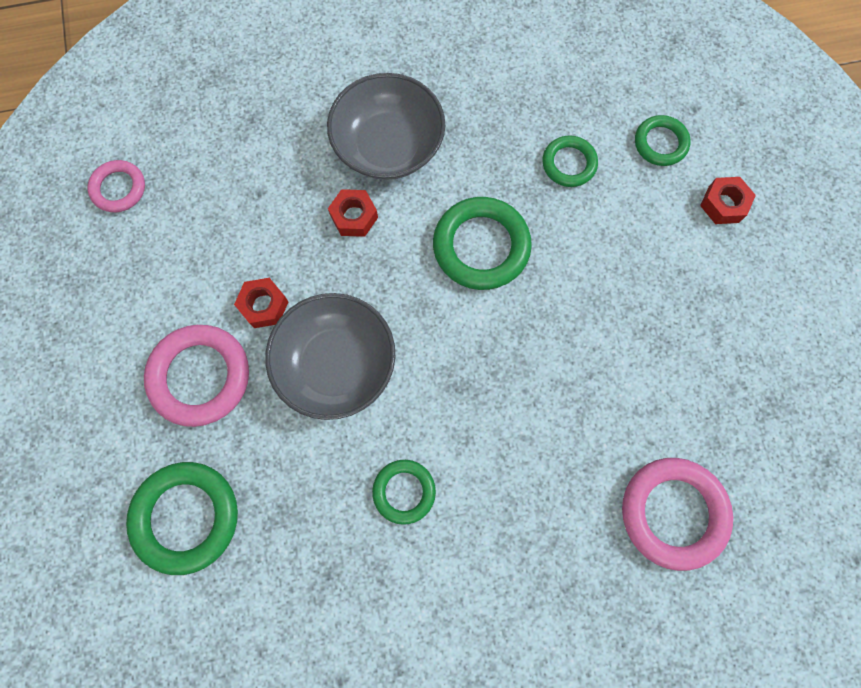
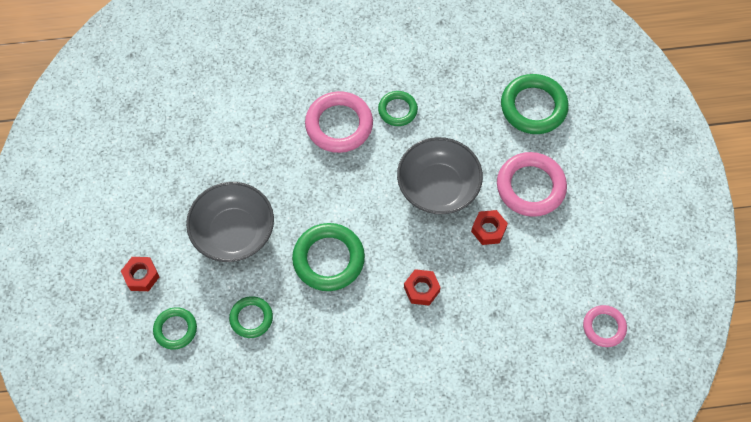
camera: 175 degrees left, 10 degrees down
grey bowl [327,73,445,180] -> grey bowl moved to [186,182,274,262]
pink ring [622,458,733,571] -> pink ring moved to [305,91,373,153]

